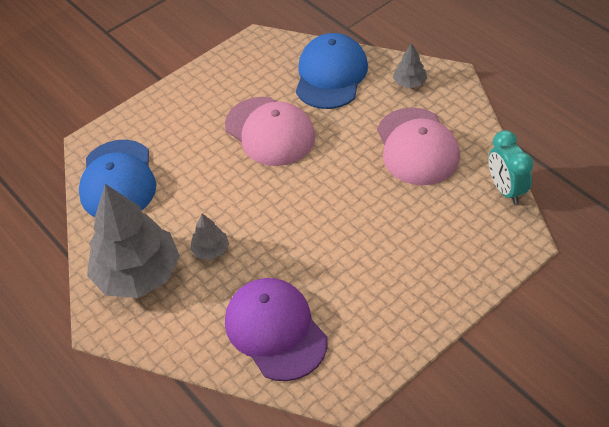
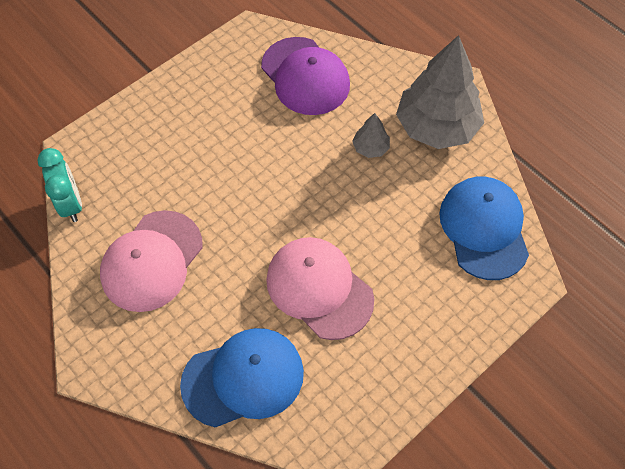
camera: 175 degrees right, 10 degrees up
blue cap [296,33,368,109] -> blue cap turned 120 degrees counterclockwise [180,328,304,428]
pink cap [377,108,460,185] -> pink cap turned 135 degrees counterclockwise [100,210,203,312]
grey tree [393,43,427,88] -> none

